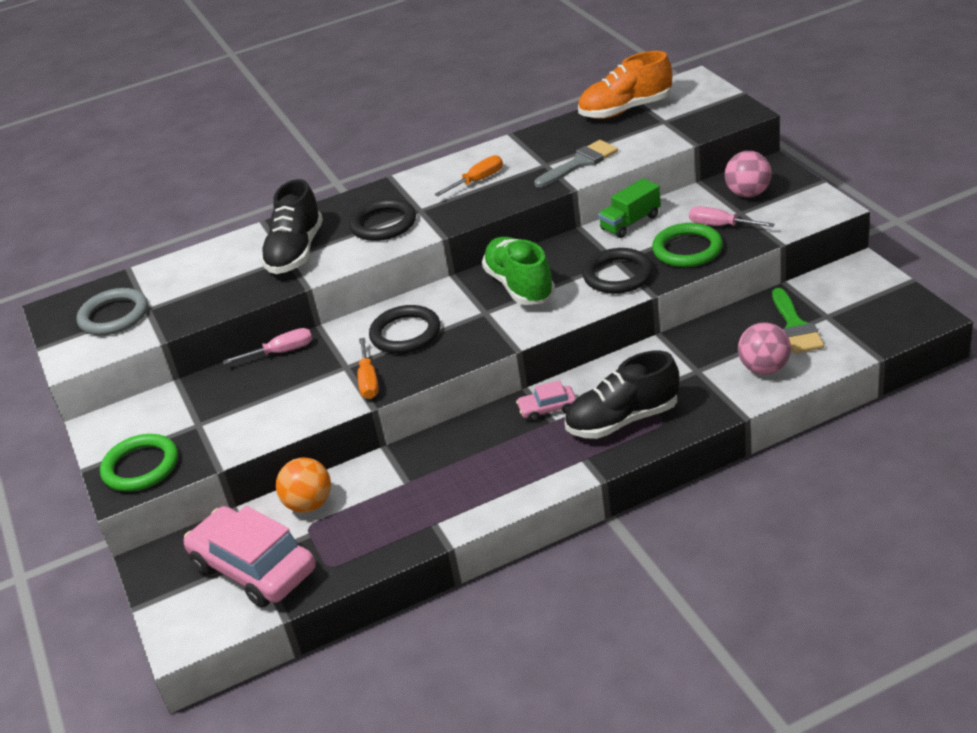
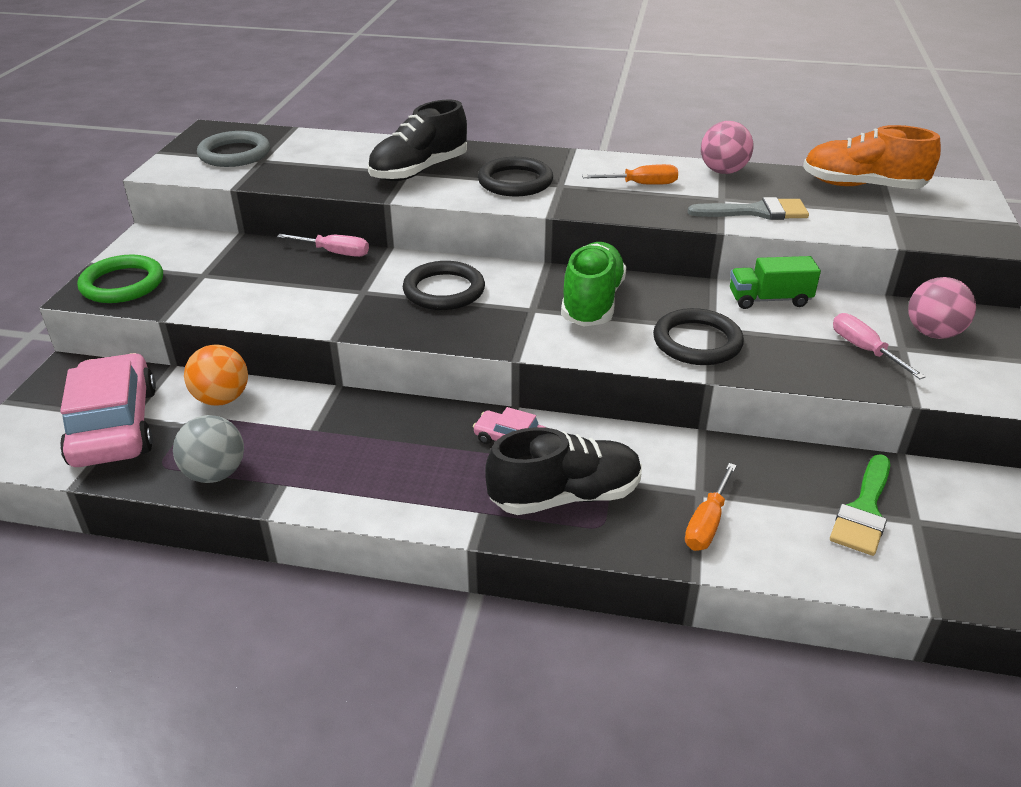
camera: 30 degrees right, 0 degrees up
orange screwdriver [358,338,379,399] -> orange screwdriver moved to [685,463,737,551]
black shoe [565,351,680,439] -> black shoe turned 150 degrees clockwise [485,427,642,515]
green ring [652,223,723,267] -> none
pink ball [738,322,791,375] -> pink ball moved to [701,121,754,174]
none -> grey ball [173,415,244,483]

